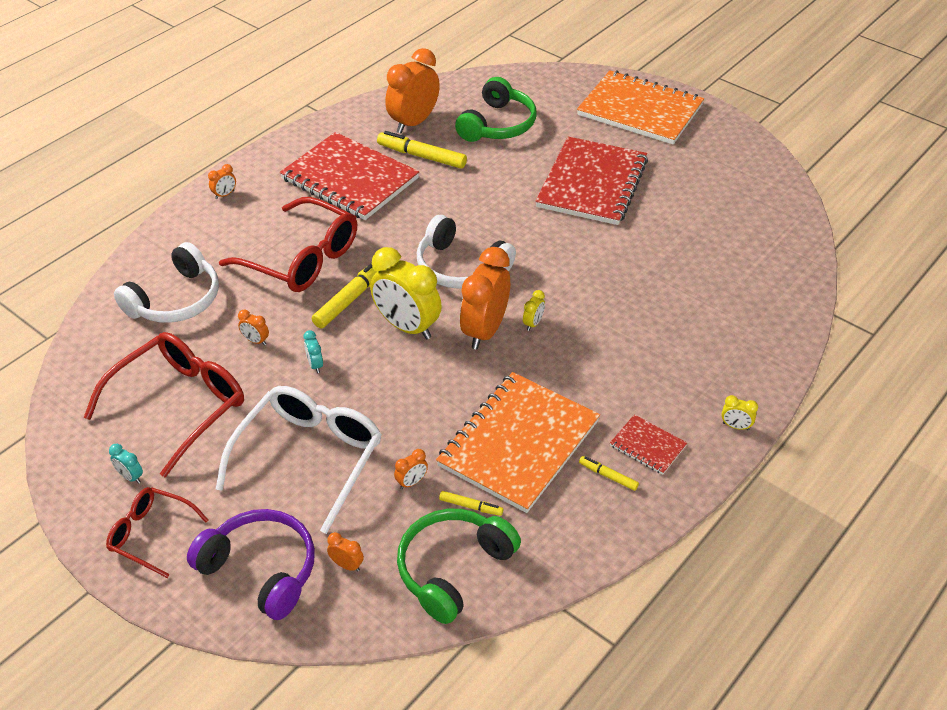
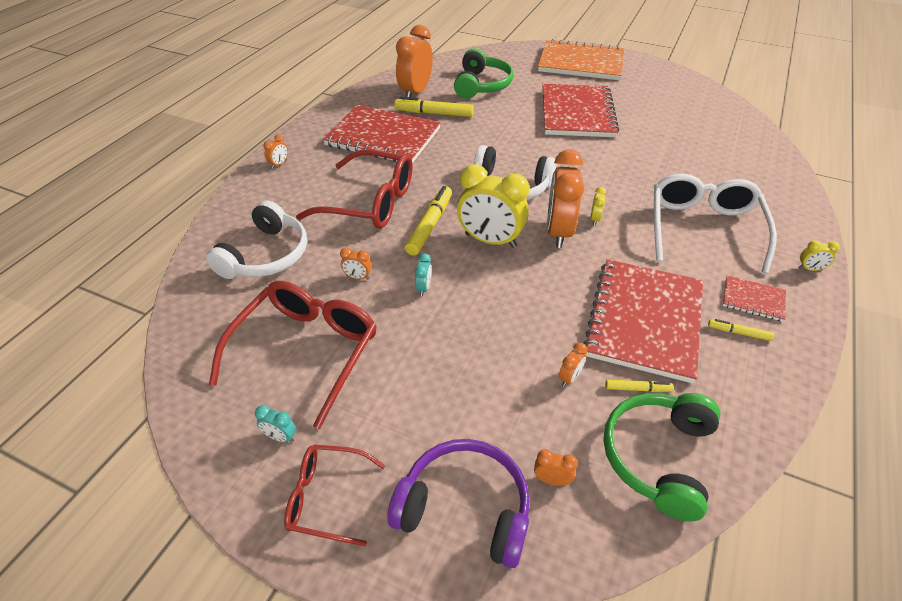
camera: 15 degrees left, 0 degrees up
white glasses [216,386,382,534] -> white glasses moved to [654,174,777,274]
turquoise clock [303,330,323,373] -> turquoise clock turned 135 degrees counterclockwise [415,254,432,296]
orange notebook [436,372,600,513] -> red notebook [584,259,703,383]

